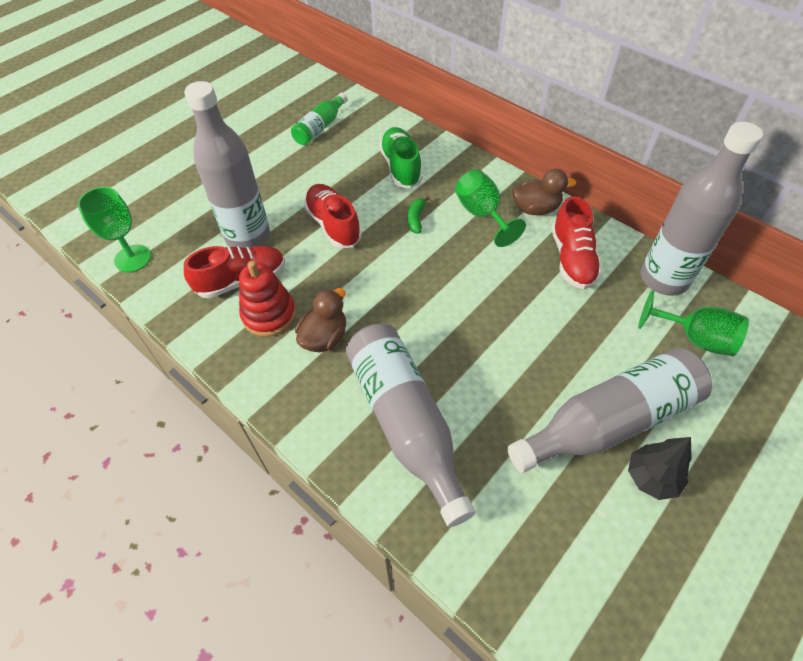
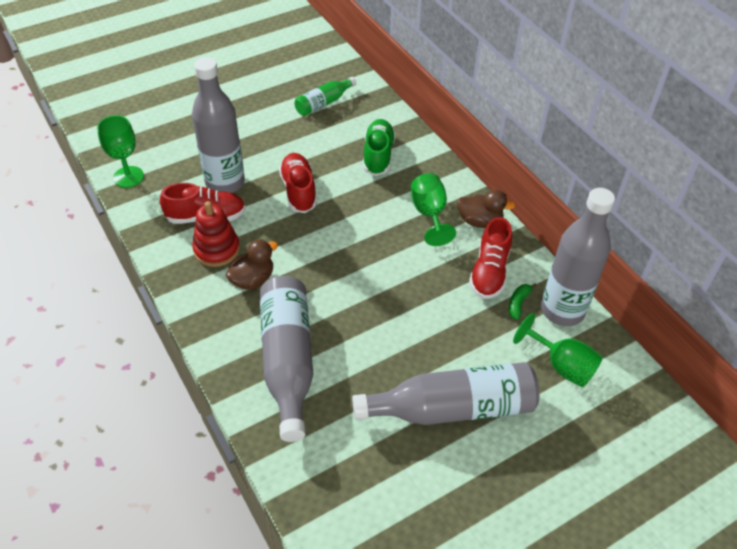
camera: 15 degrees right, 5 degrees down
green banana [408,196,430,234] -> green banana moved to [509,283,537,320]
black tree [628,437,692,500] -> none

